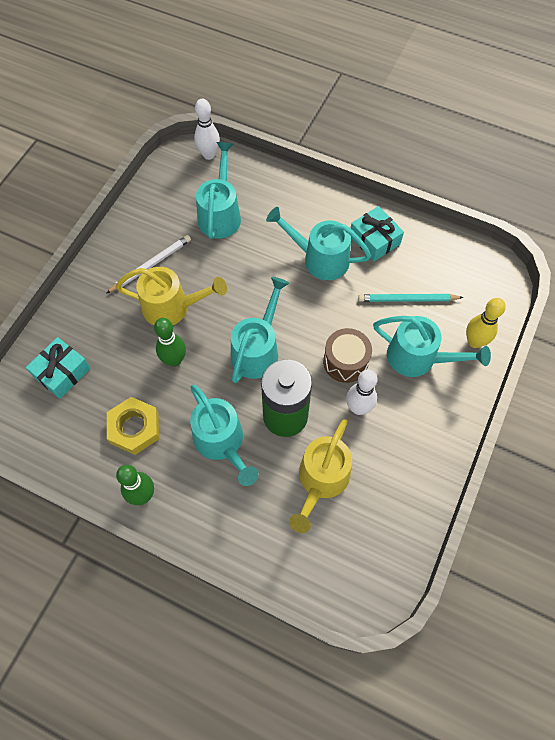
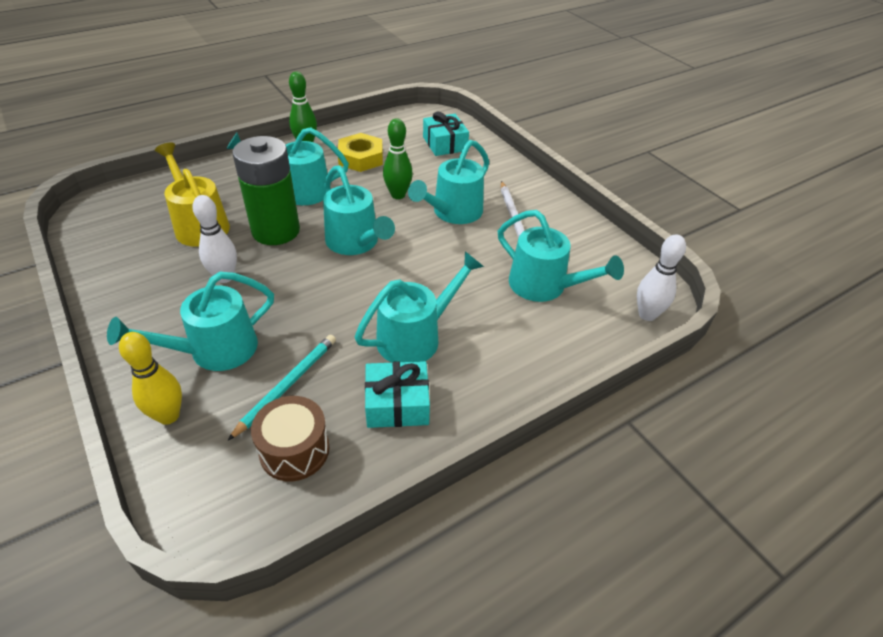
camera: 120 degrees right, 20 degrees down
yellow watering can [115,267,227,325] -> turquoise watering can [408,140,489,224]
brown drum [323,328,372,383] -> brown drum moved to [251,396,329,481]

